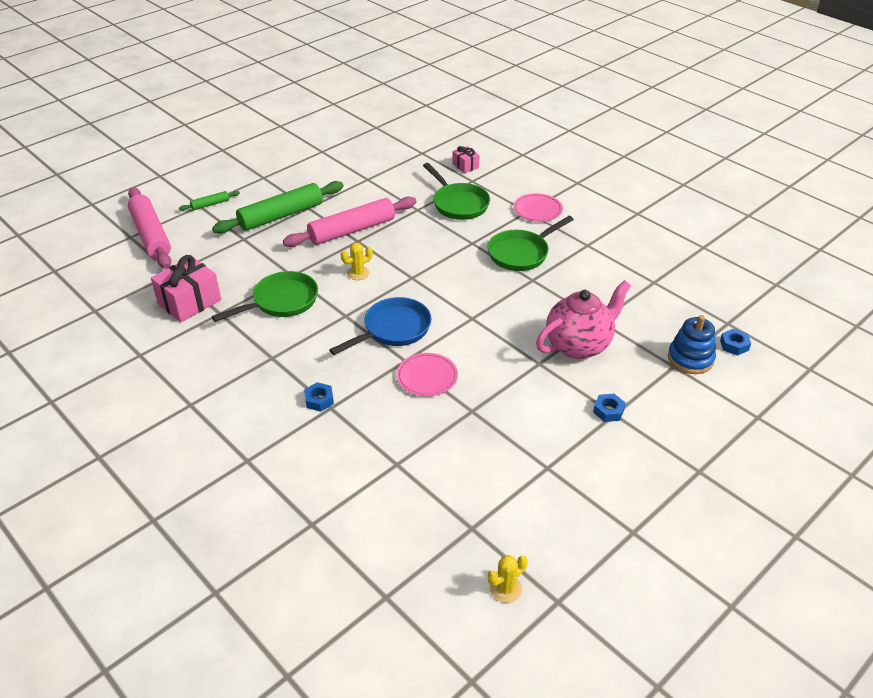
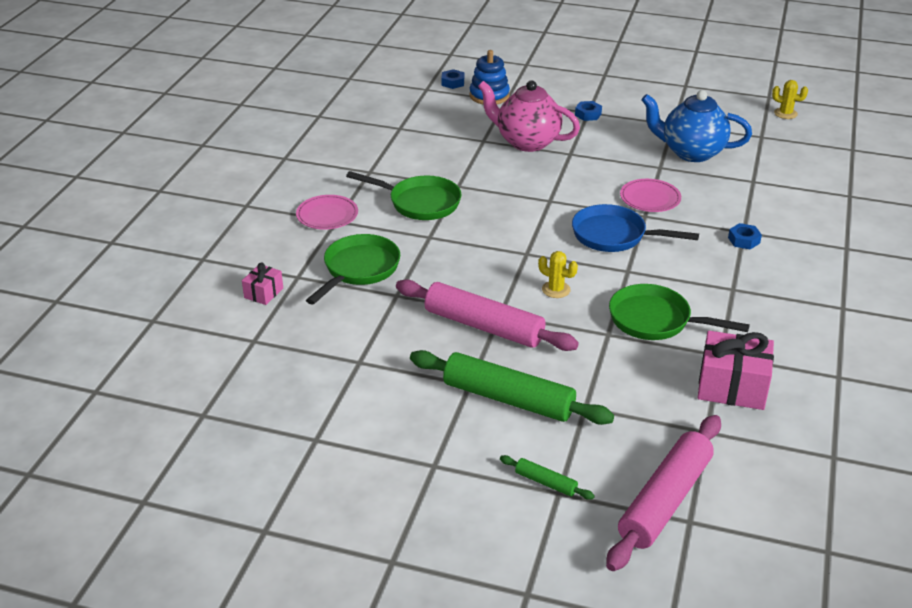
camera: 120 degrees left, 5 degrees down
none -> blue teapot [641,90,752,162]

